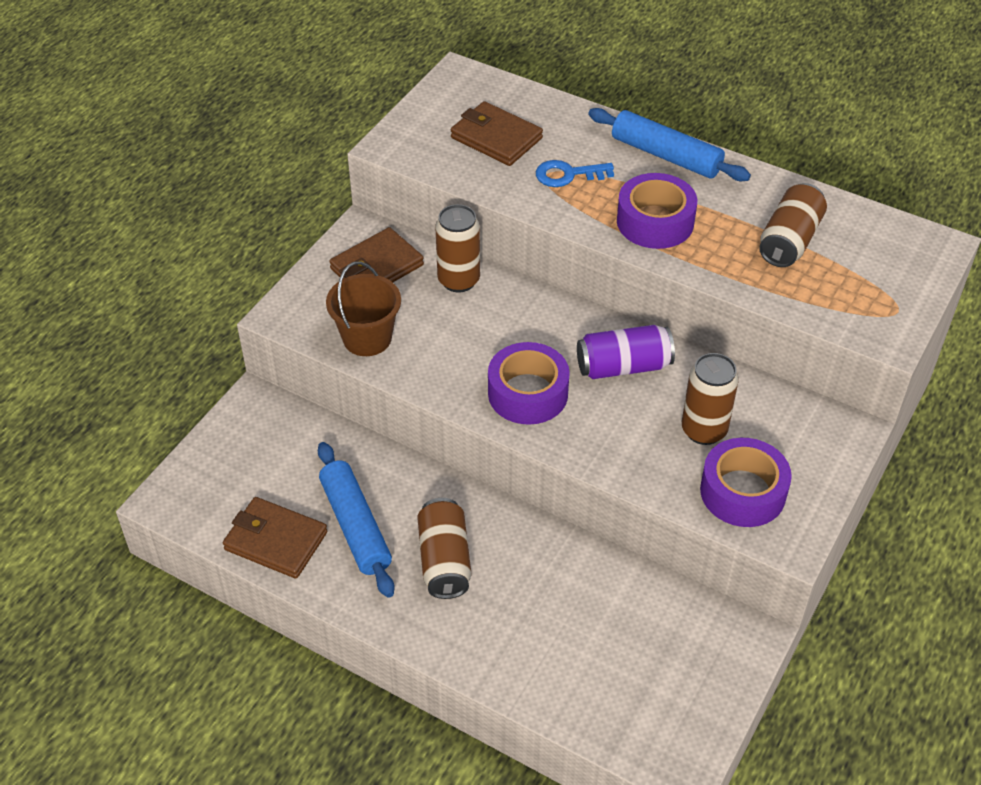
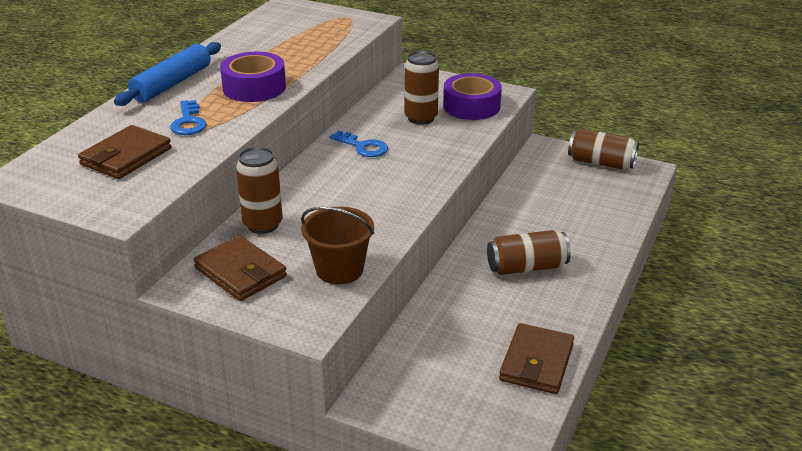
camera: 95 degrees left, 15 degrees down
blue rolling pin [318,442,395,598] -> none
purple tape [488,342,570,425] -> none
purple can [577,325,675,379] -> blue key [330,131,388,157]
brown can [759,183,827,267] -> brown can moved to [568,128,639,170]

